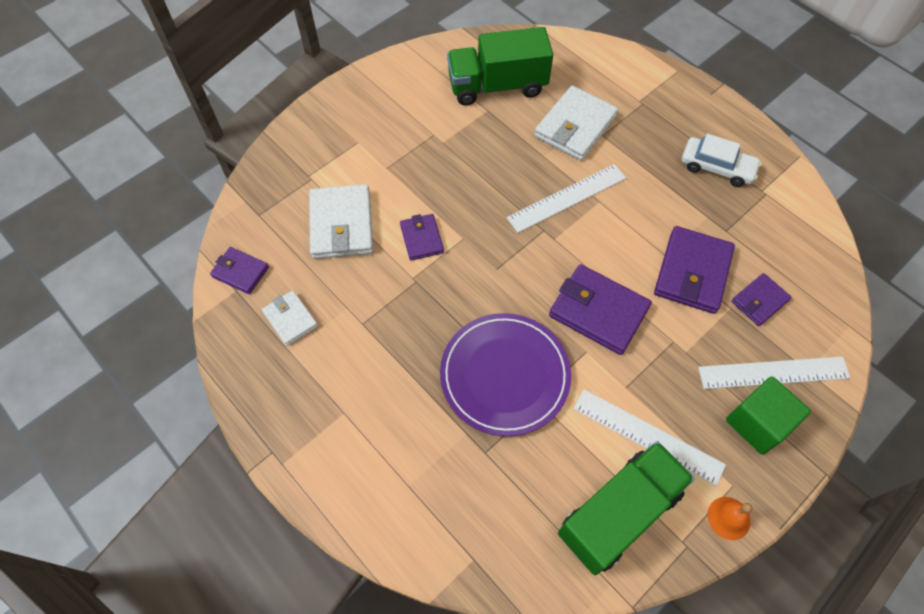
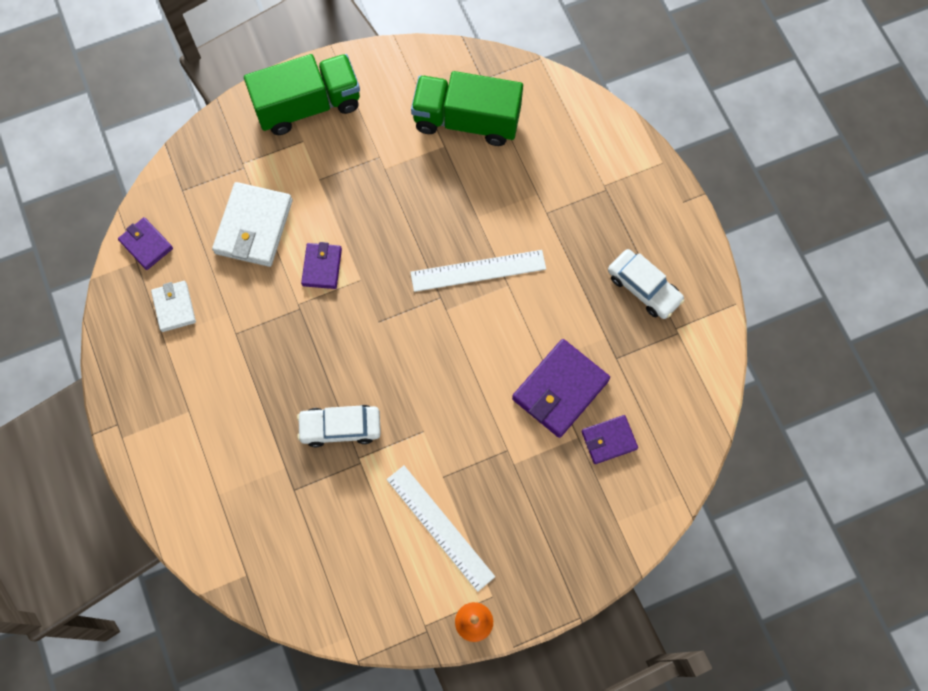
camera: 20 degrees right, 10 degrees up
purple plate [440,313,571,436] -> white car [297,405,381,447]
white wallet [534,86,618,161] -> none
purple wallet [549,264,652,355] -> none
green truck [558,441,695,575] -> green truck moved to [244,54,360,135]
white ruler [698,356,851,389] -> none
green cube [726,376,811,454] -> none

